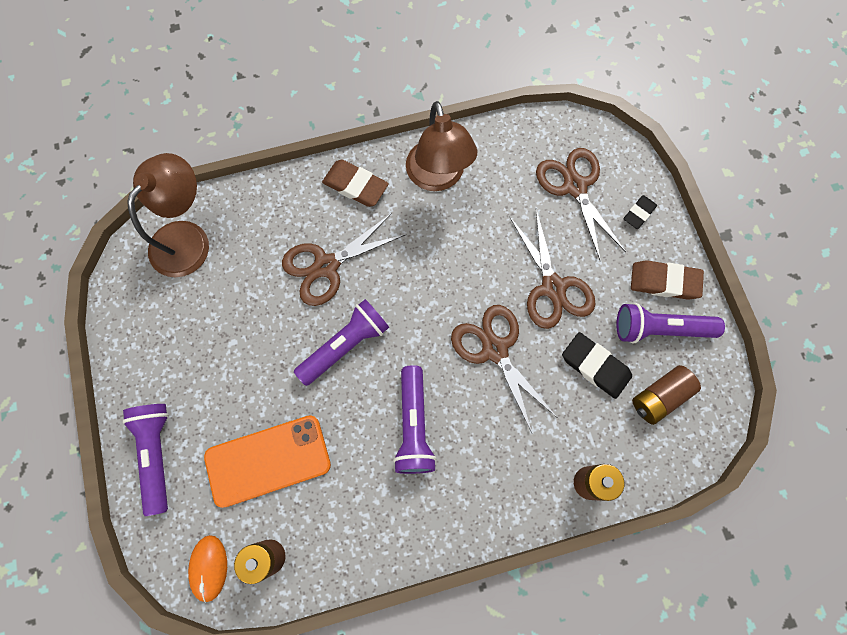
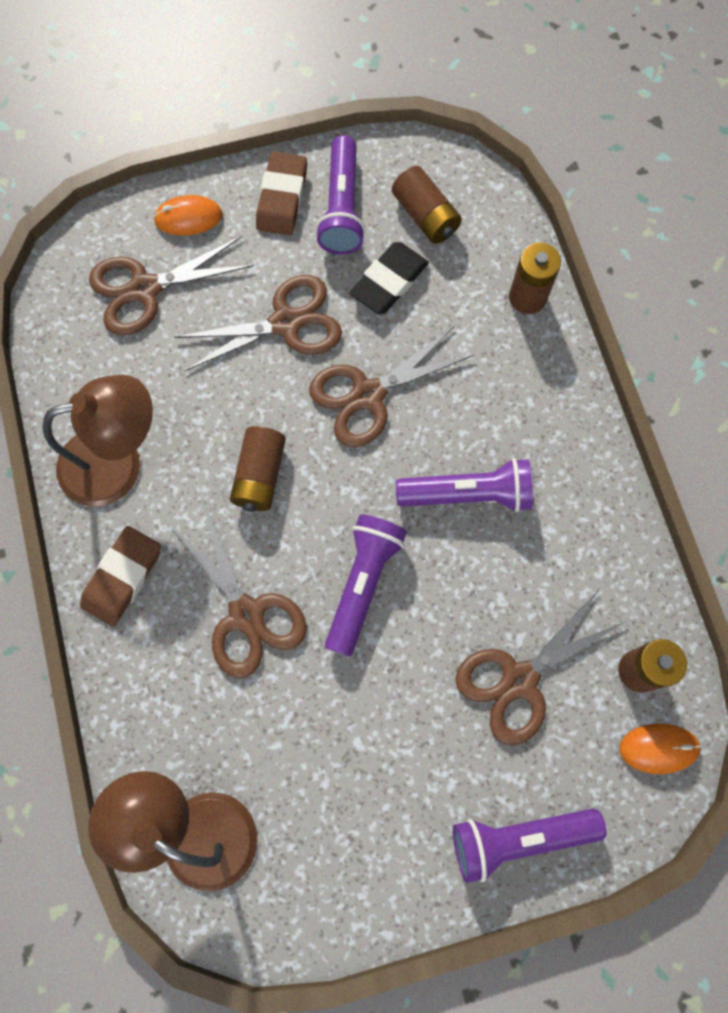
camera: 90 degrees left, 0 degrees up
orange phone [204,415,331,508] -> brown scissors [455,590,625,745]
purple flashlight [294,299,389,386] -> purple flashlight turned 60 degrees clockwise [325,514,407,657]
black eraser [623,195,657,229] -> orange mouse [153,195,222,236]
none -> brown battery [230,426,286,512]

